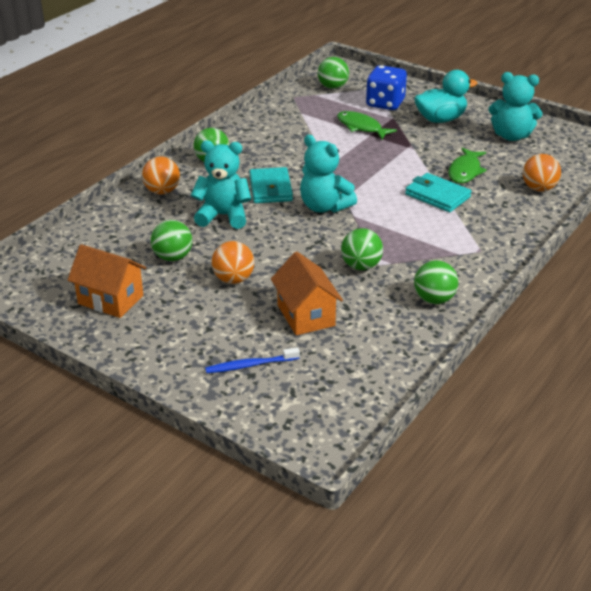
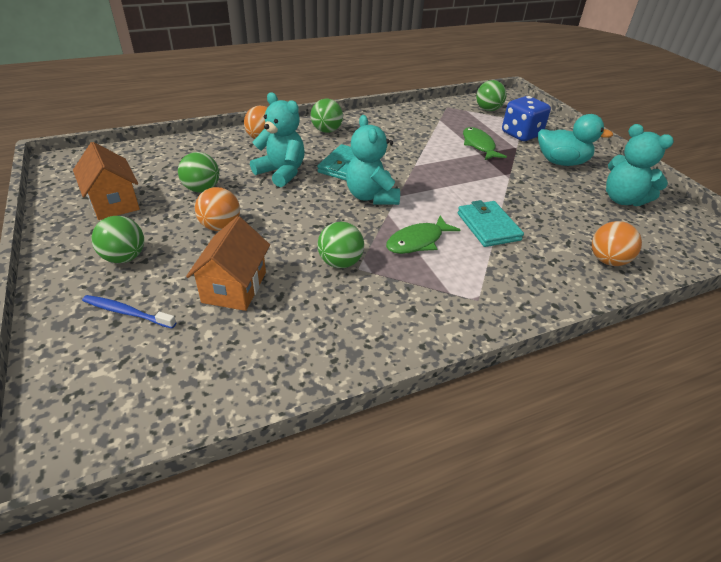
camera: 30 degrees right, 5 degrees up
green ball [414,260,458,304] -> green ball moved to [91,216,144,263]
green fish [448,148,487,183] -> green fish moved to [386,215,461,254]

